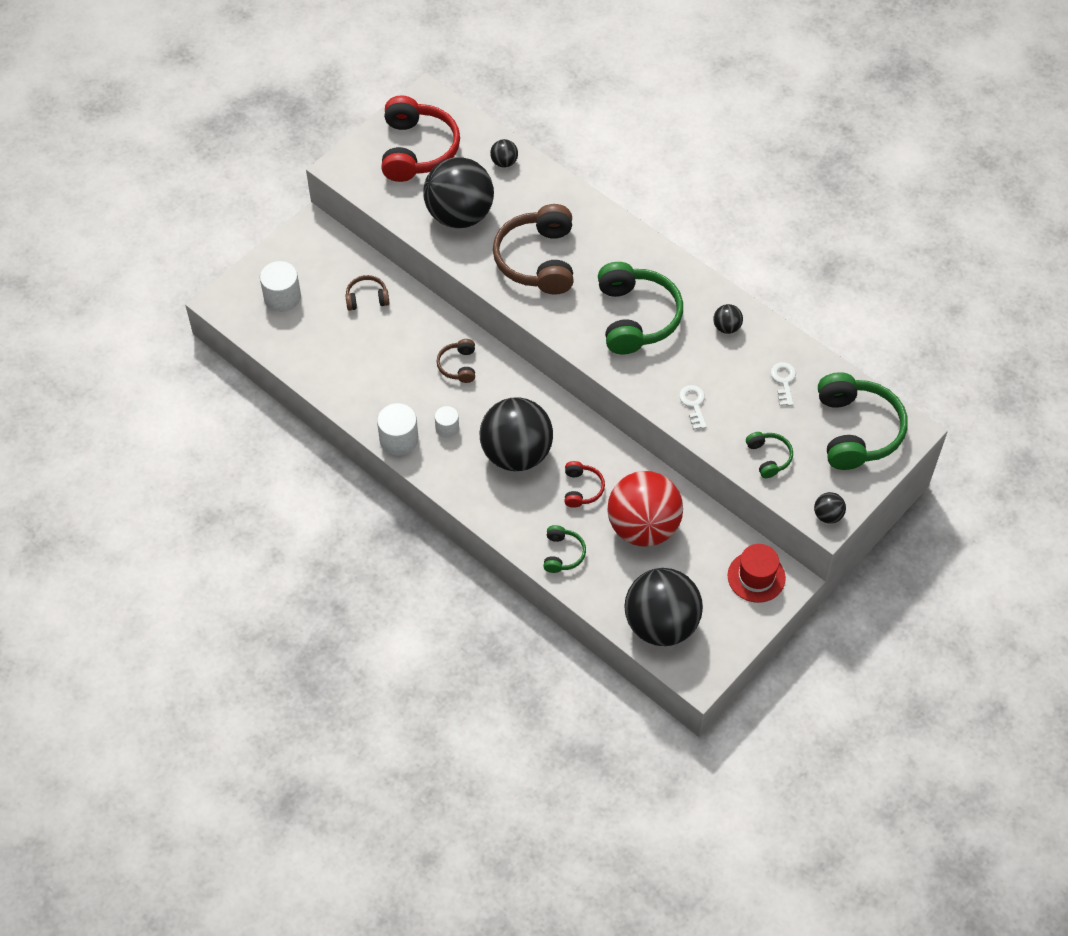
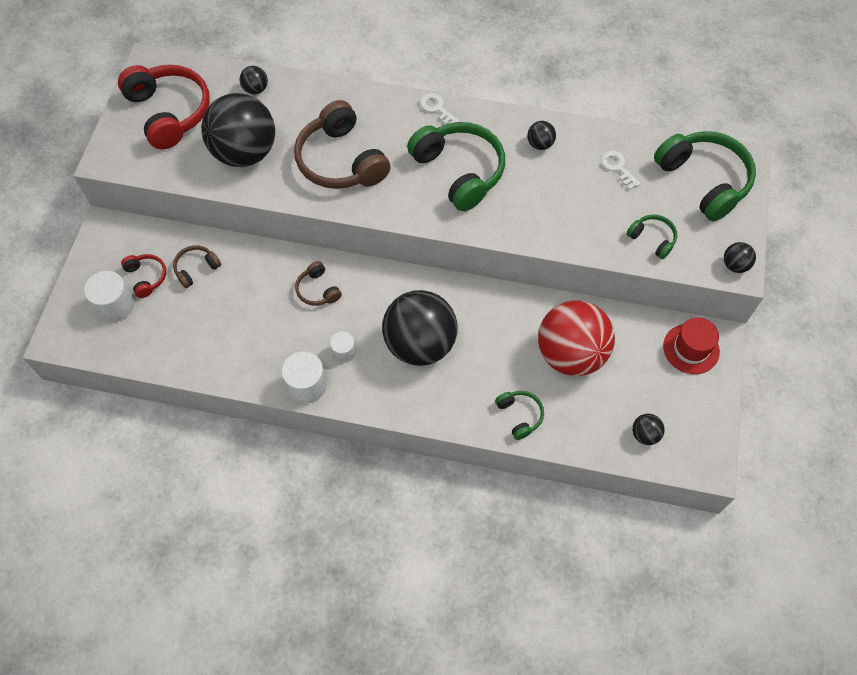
camera: 30 degrees left, 5 degrees up
red headphones [565,461,605,508] -> red headphones moved to [121,254,166,298]
black ball [624,568,703,646] -> black ball [632,414,665,445], size x0.41
white key [679,385,707,430] -> white key moved to [420,93,459,124]

